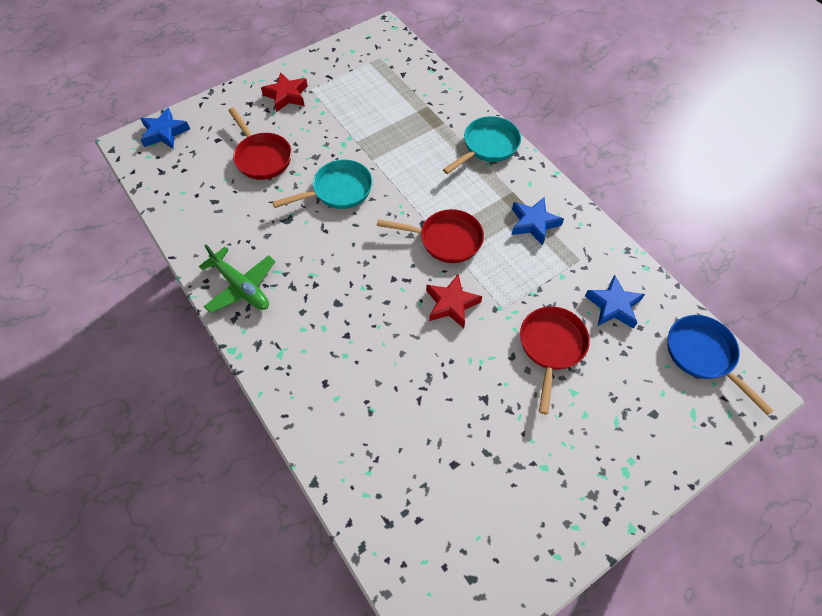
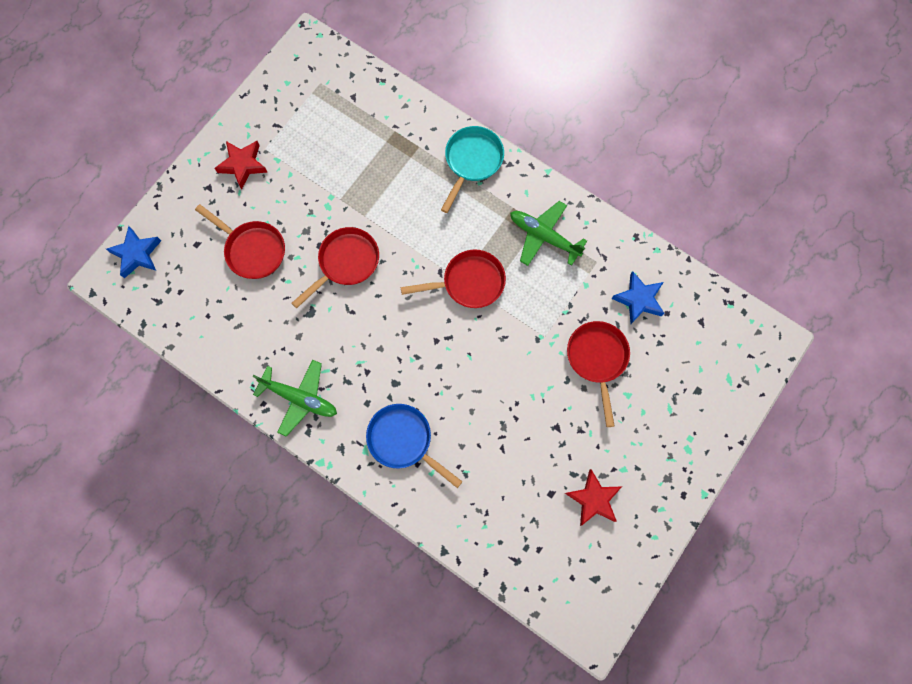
camera: 20 degrees left, 15 degrees up
turquoise pan [272,160,372,209] -> red pan [291,227,379,308]
red star [426,274,482,328] -> red star moved to [565,469,621,526]
blue star [512,197,564,245] -> green plane [510,201,587,266]
blue pan [667,315,774,415] -> blue pan moved to [366,404,462,488]

